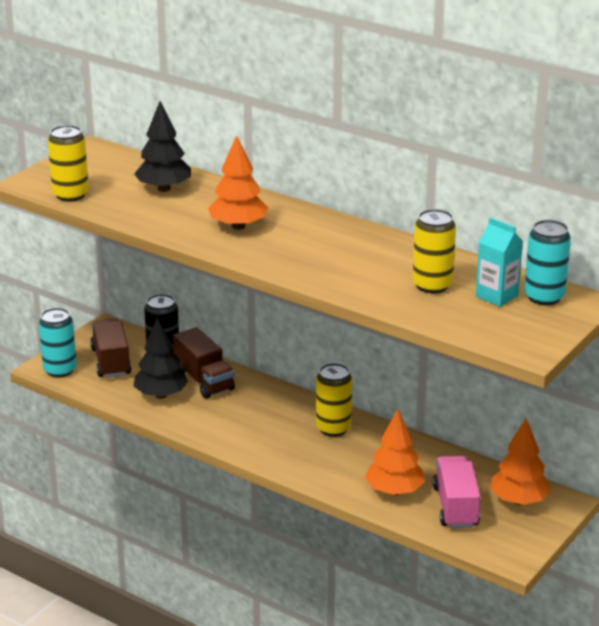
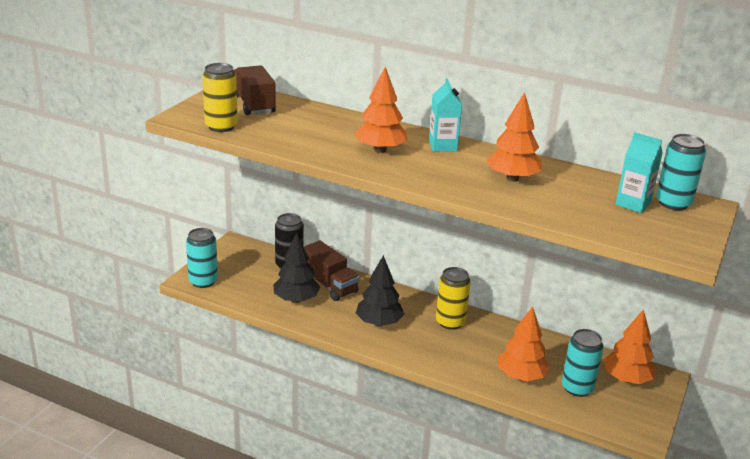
camera: 10 degrees left, 0 degrees up
brown truck [90,318,132,378] -> brown truck moved to [234,65,276,115]
black tree [134,101,191,192] -> black tree moved to [356,255,404,326]
yellow can [412,209,456,294] -> none
pink truck [433,456,480,528] -> turquoise can [562,329,604,397]
none -> turquoise carton [429,78,462,151]
none -> orange tree [486,92,542,182]

